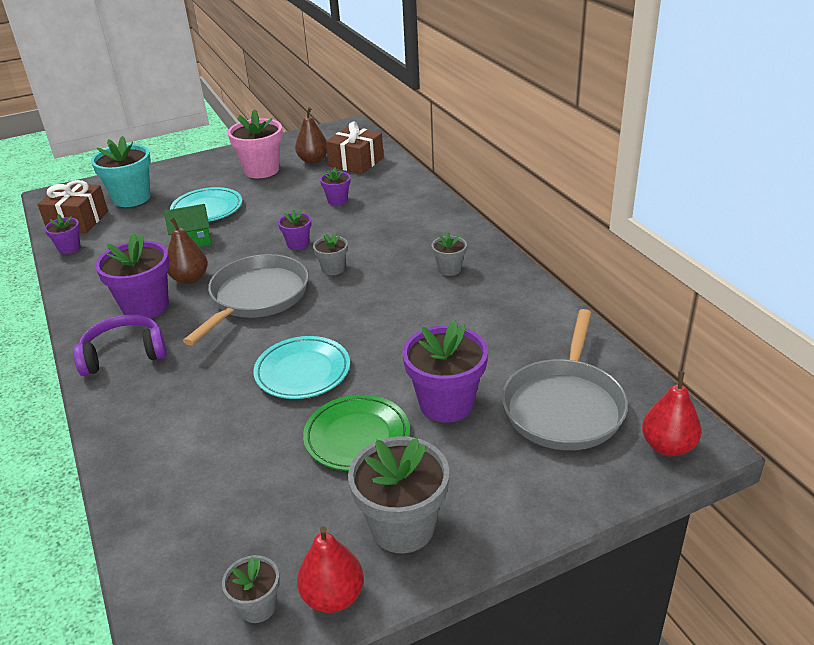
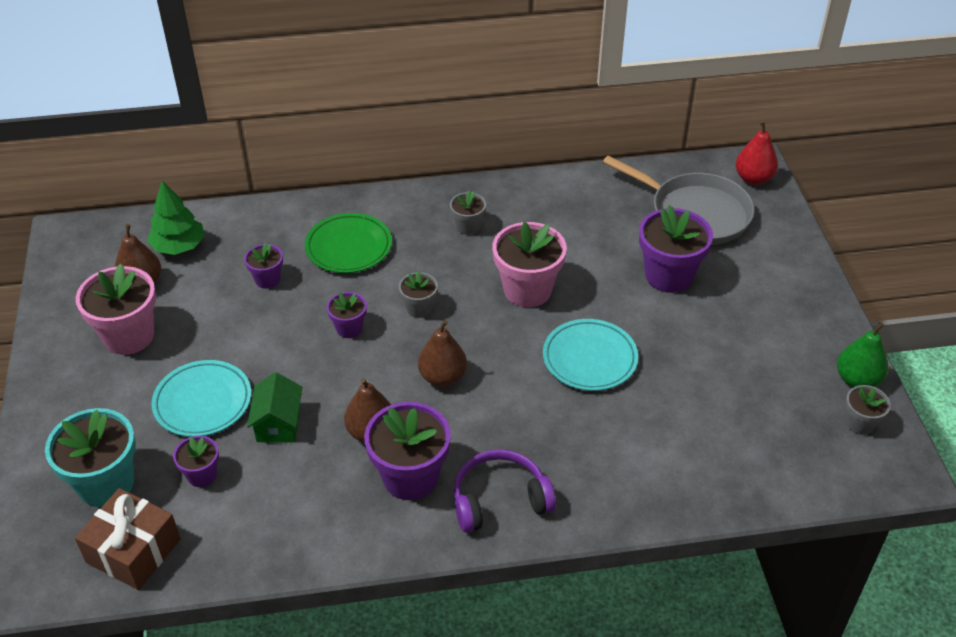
camera: 75 degrees left, 10 degrees up
purple flower pot [45,214,81,254] -> purple flower pot moved to [173,436,219,487]
purple headphones [73,314,167,376] -> purple headphones turned 75 degrees clockwise [454,449,556,533]
grey pan [183,254,308,346] -> brown pear [418,320,467,387]
red pear [297,526,364,613] -> green pear [837,322,888,388]
green plate [303,395,410,471] -> green plate moved to [305,213,392,273]
brown gift [326,121,384,174] -> green tree [147,181,205,255]
grey flower pot [348,436,449,553] -> none
none -> pink flower pot [492,222,567,307]

